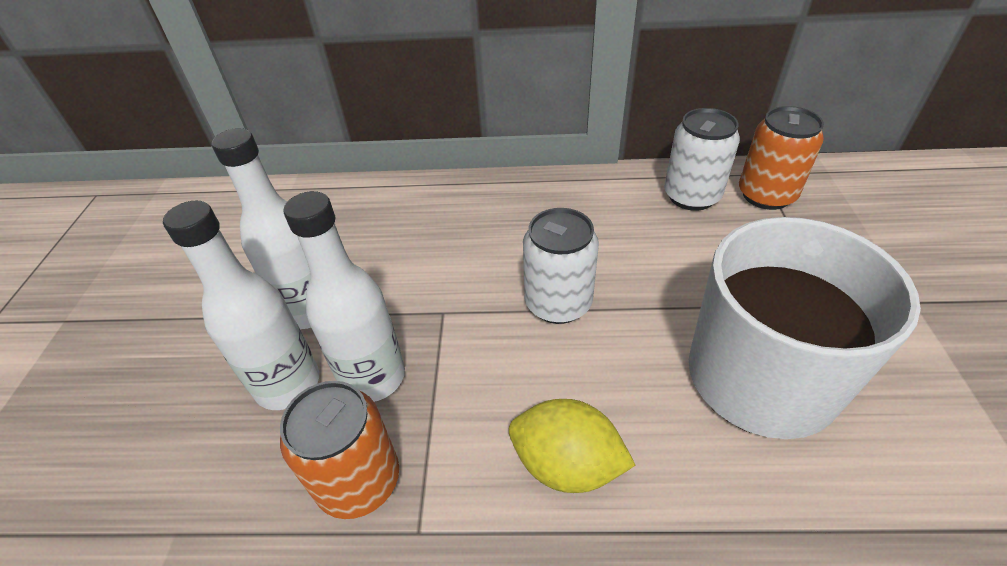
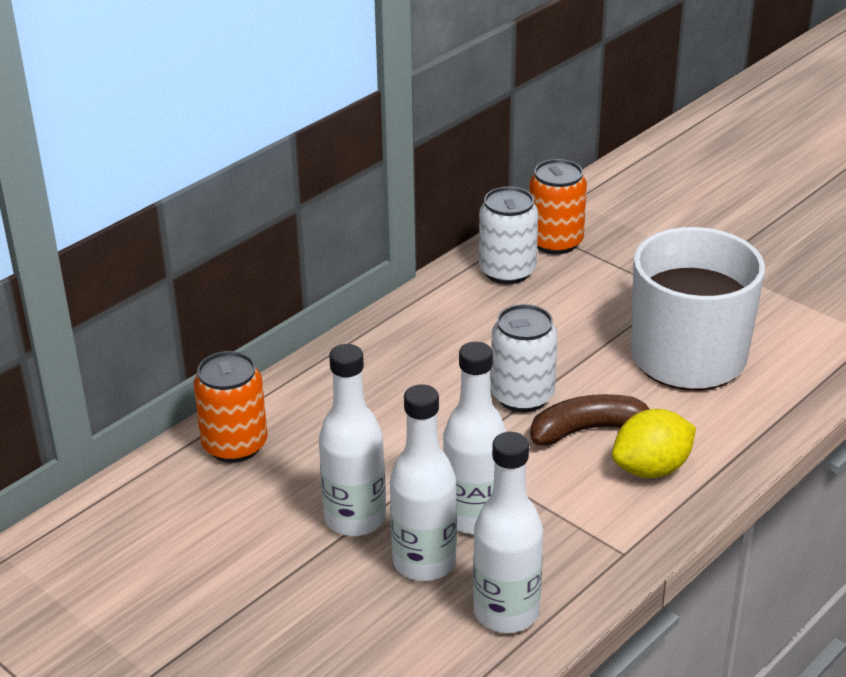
camera: 50 degrees left, 10 degrees down
orange can [280,381,399,519] -> orange can moved to [193,351,267,463]
none -> white bottle [473,432,543,633]
none -> brown banana [530,394,650,446]

